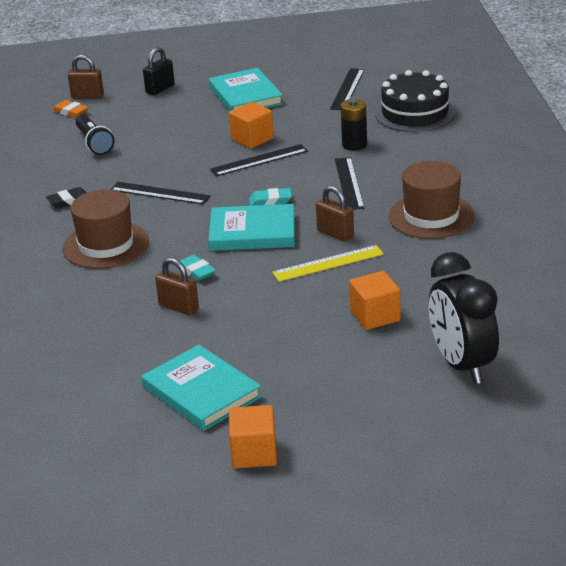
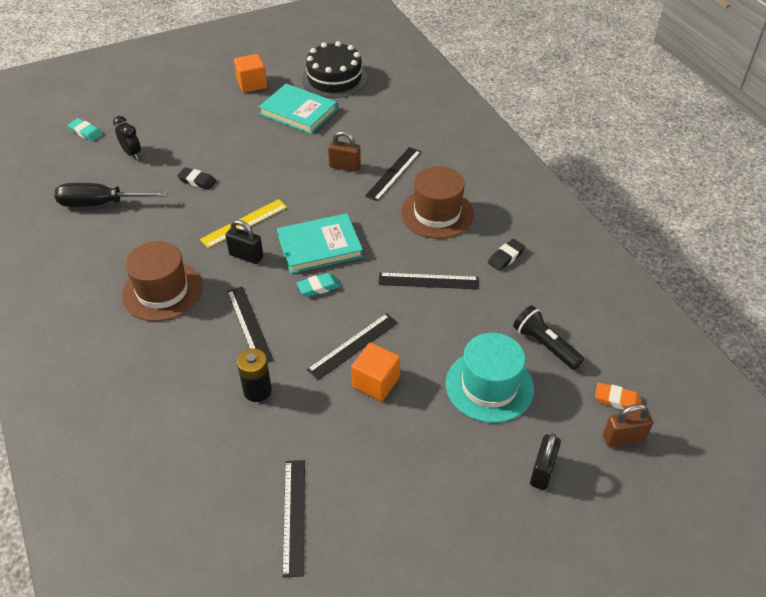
camera: 160 degrees right, 15 degrees up
turquoise eraser [180,255,216,281] -> turquoise eraser moved to [68,118,102,142]
turquoise book [209,68,283,112] -> none
brown padlock [316,186,354,242] -> black padlock [225,220,263,264]
orange cube [349,271,401,330] -> black eraser [177,167,216,190]
black cake [375,70,456,132] -> black cake moved to [302,41,367,98]
black clock [429,252,499,384] -> black clock [113,116,141,160], size x0.50
none -> black screwdriver [54,183,168,207]
none -> black ruler [365,147,421,201]
none -> turquoise hat [446,333,534,423]

